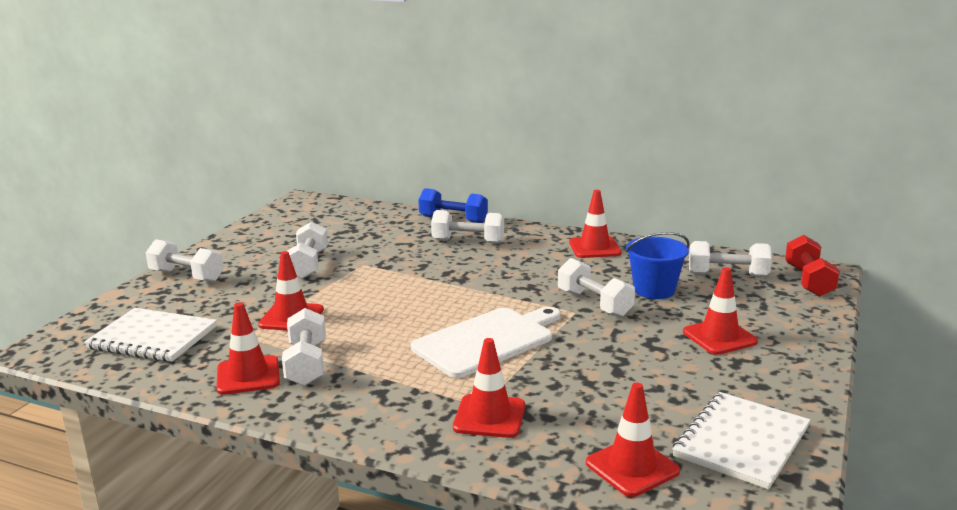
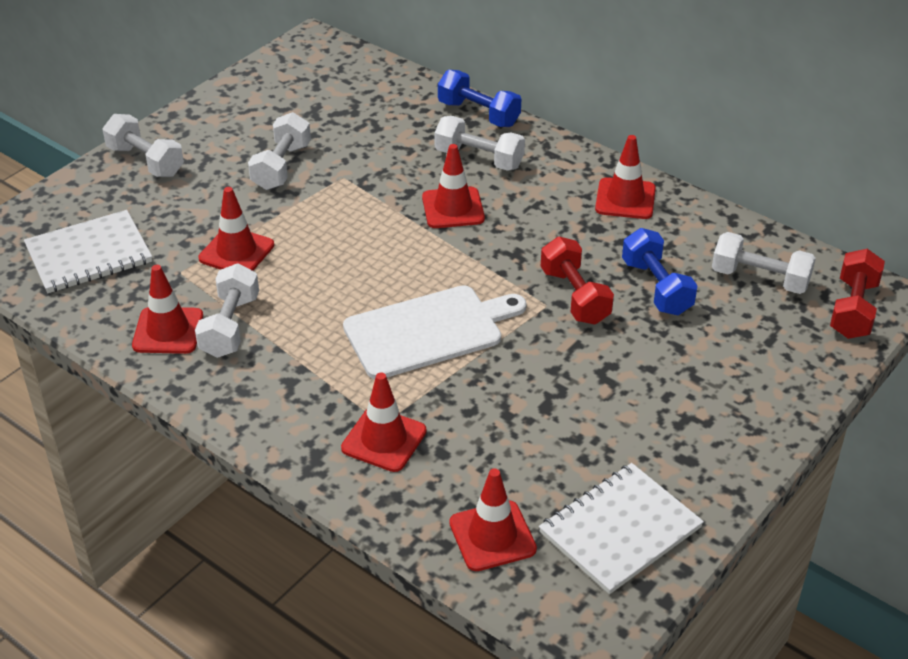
camera: 15 degrees right, 20 degrees up
white notebook [84,308,217,362] -> white notebook turned 60 degrees counterclockwise [24,210,152,293]
white dumbbell [558,258,635,317] -> red dumbbell [541,237,614,325]
blue bucket [626,232,690,299] -> blue dumbbell [622,228,698,315]
red traffic cone [683,267,758,355] -> red traffic cone moved to [422,144,485,228]

